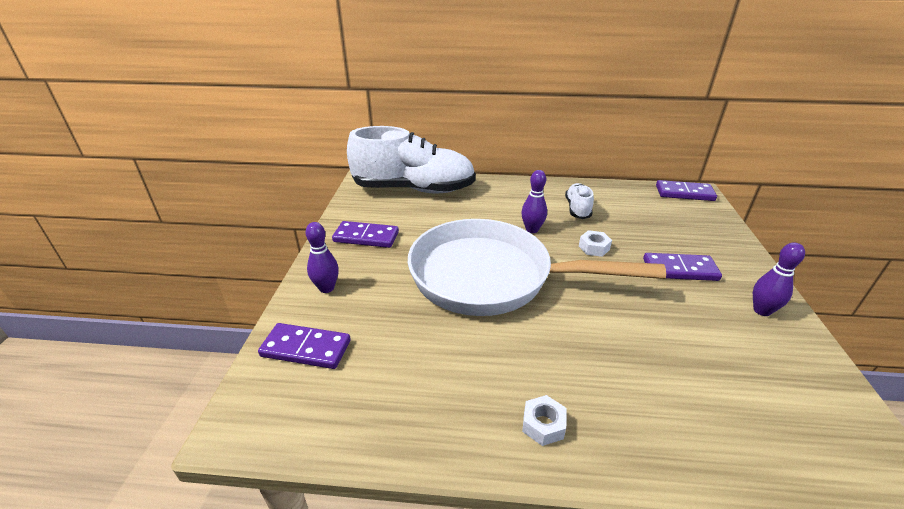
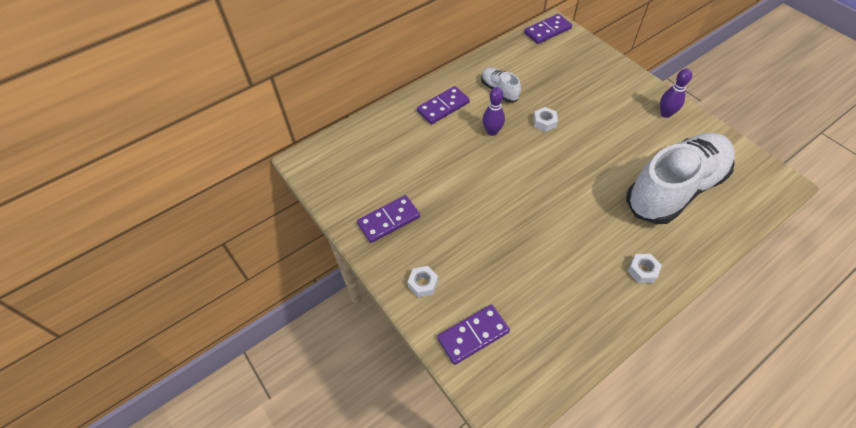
camera: 40 degrees left, 20 degrees up
purple bowling pin [305,222,339,293] -> white nut [408,266,438,297]
white shoe [347,126,476,193] -> white shoe moved to [626,133,735,224]
white pan [408,219,666,316] -> none
purple domino [643,253,722,281] -> purple domino moved to [417,86,470,124]

